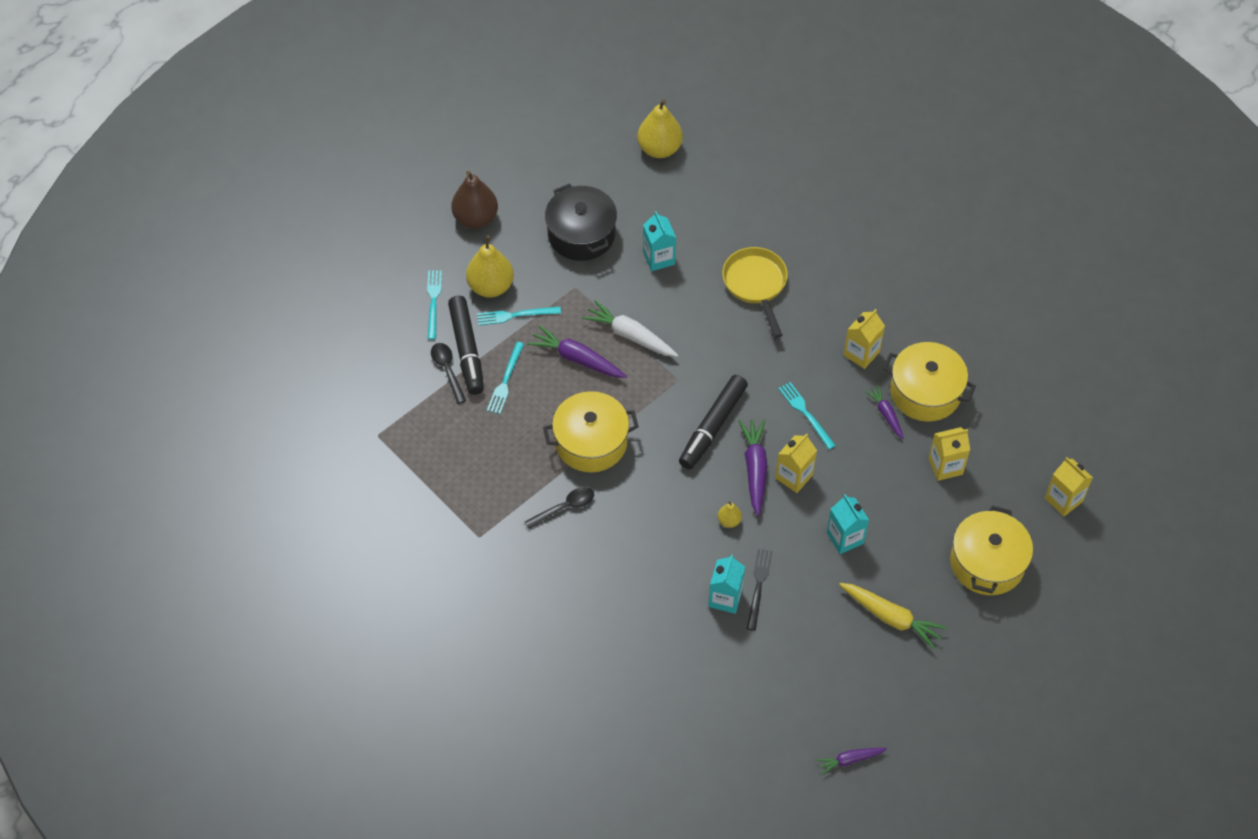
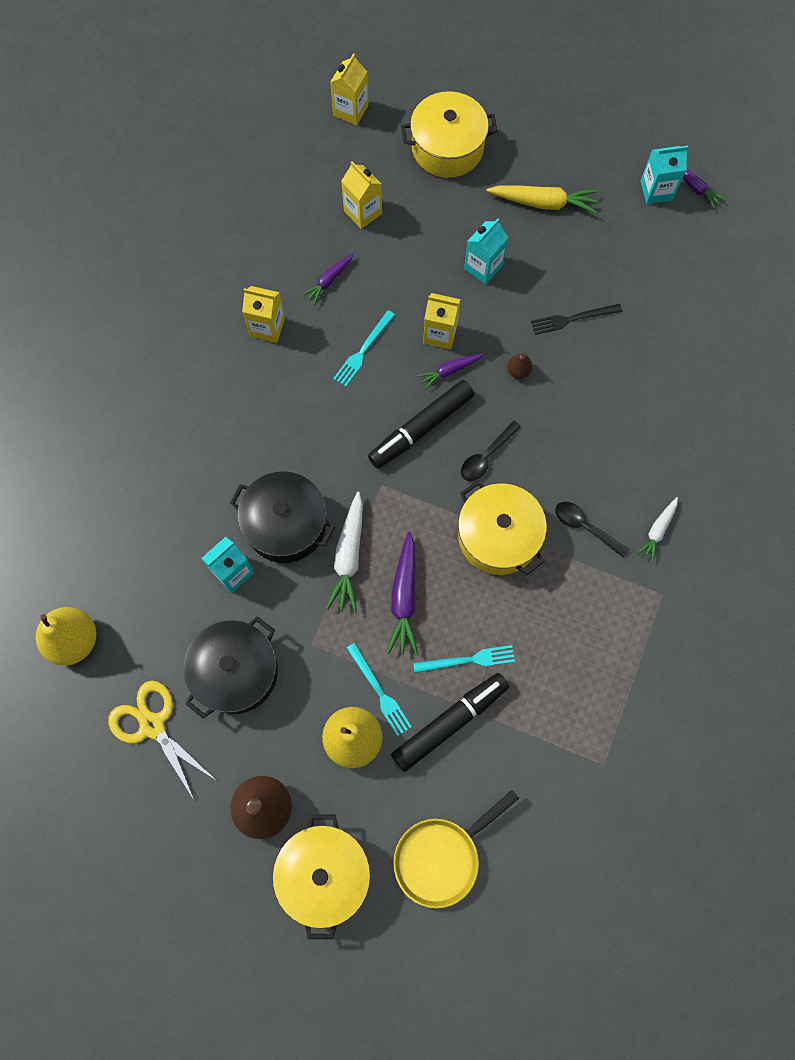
camera: 115 degrees left, 15 degrees up
turquoise fork [427,270,442,340] -> none
black spoon [431,343,466,404] -> black spoon moved to [461,421,521,481]
black marker [679,375,748,469] -> black marker turned 135 degrees clockwise [368,380,474,469]
turquoise carton [708,554,745,614] -> turquoise carton moved to [640,146,688,204]
yellow pear [718,501,742,528] -> brown pear [507,353,533,379]
yellow pan [722,247,788,338] -> yellow pan moved to [393,790,519,908]
purple carrot [739,419,767,516] -> purple carrot [417,353,484,390], size x0.60
yellow carrot [839,583,947,649] -> yellow carrot turned 90 degrees clockwise [486,185,599,214]
yellow pot [883,342,976,422] -> yellow pot moved to [273,814,370,939]
none -> yellow scissors [108,681,217,801]
none -> black pot [230,471,335,563]
none -> white carrot [636,497,678,563]

